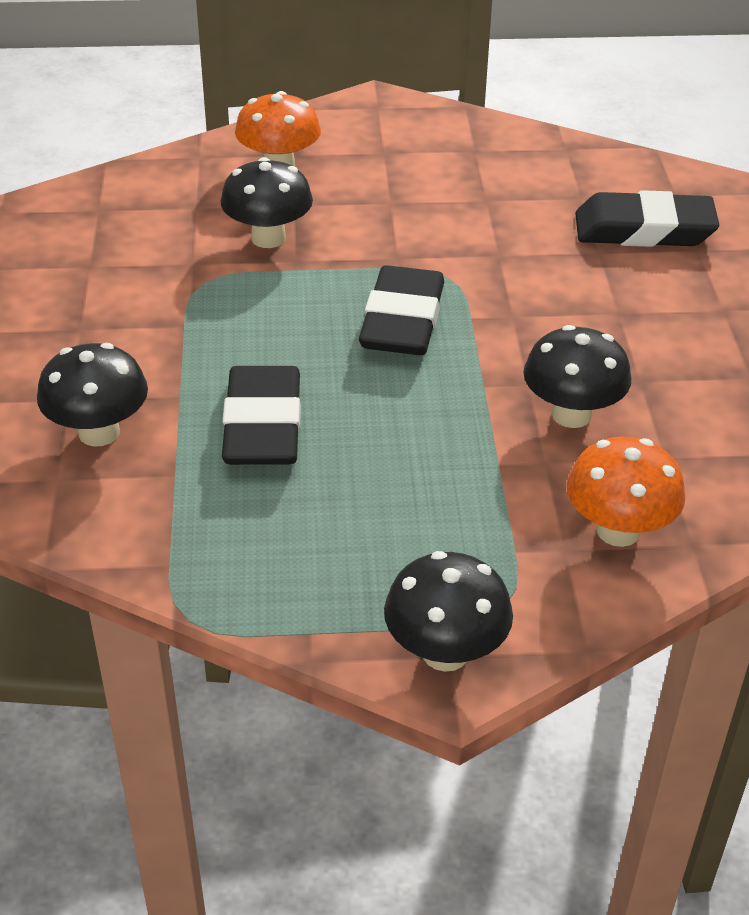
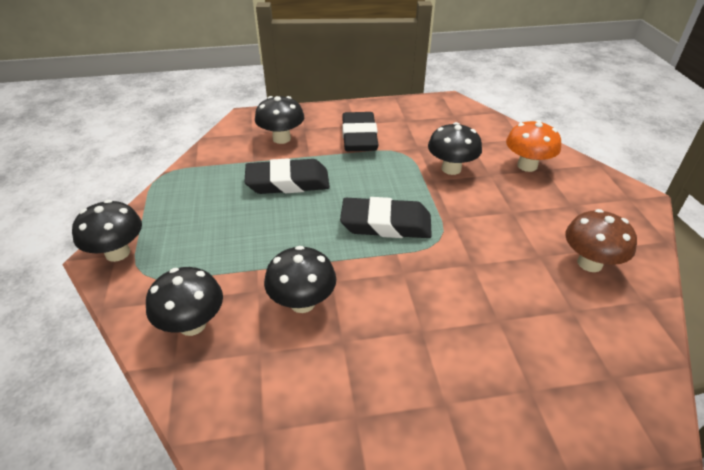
camera: 85 degrees right, 0 degrees up
orange mushroom [567,437,685,547] -> black mushroom [146,267,223,336]
black eraser [575,190,719,247] -> black eraser moved to [342,112,378,151]
none -> brown mushroom [565,209,637,272]

